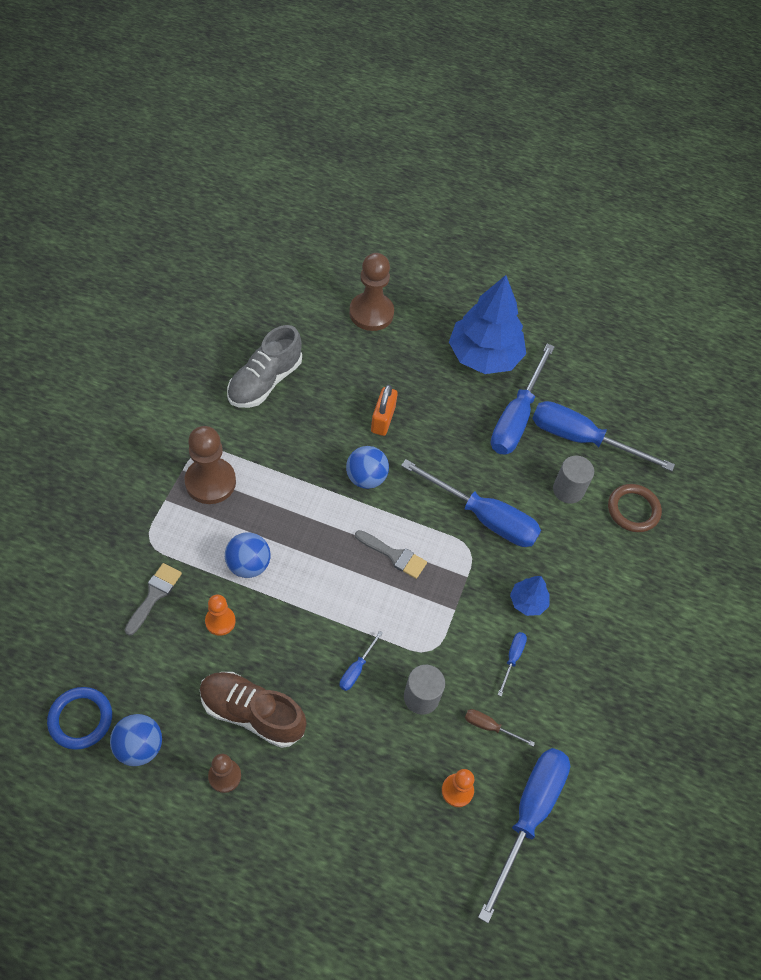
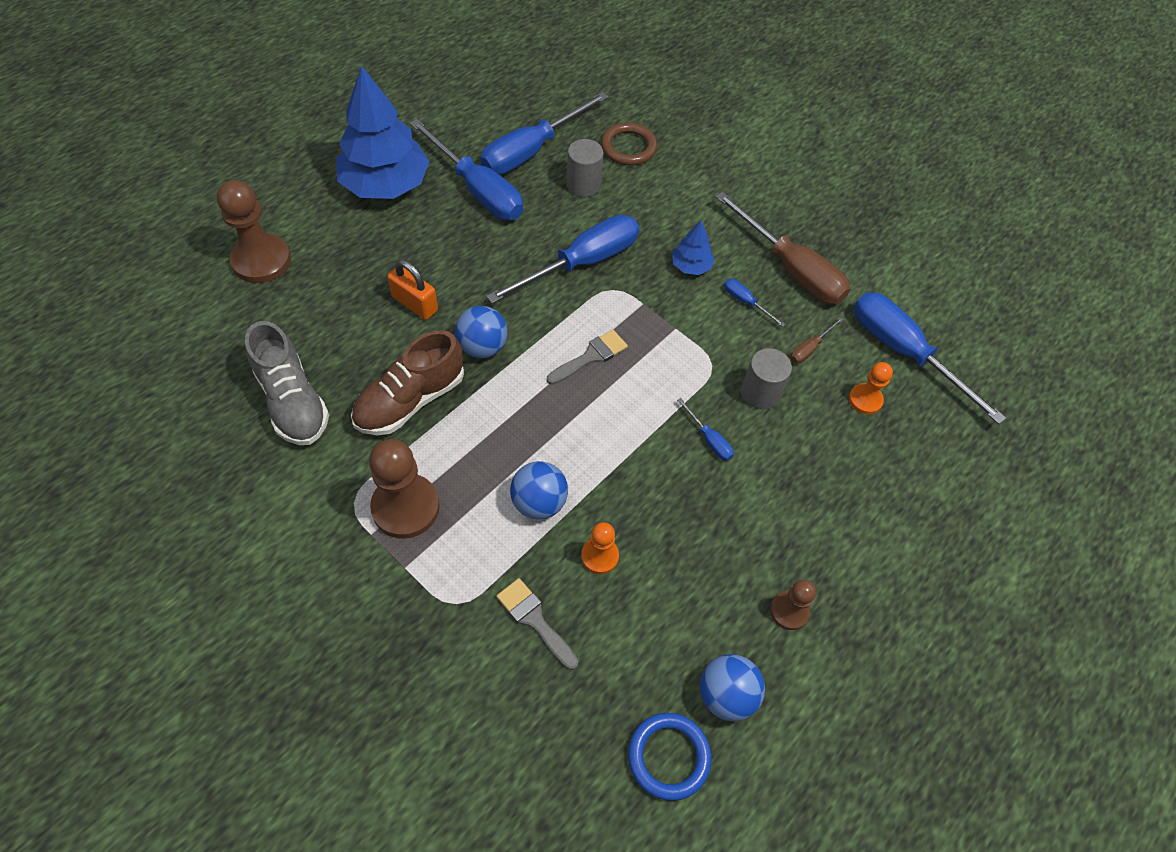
camera: 65 degrees left, 0 degrees up
brown shoe [200,672,307,748] -> brown shoe moved to [351,330,464,435]
none -> brown screwdriver [715,192,850,304]

